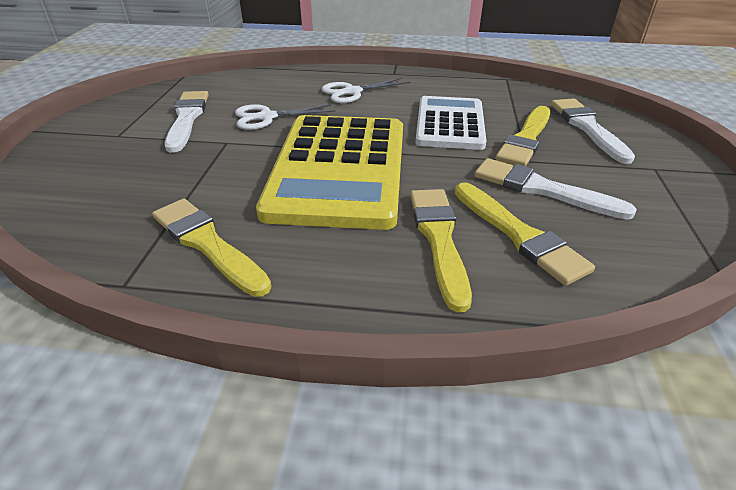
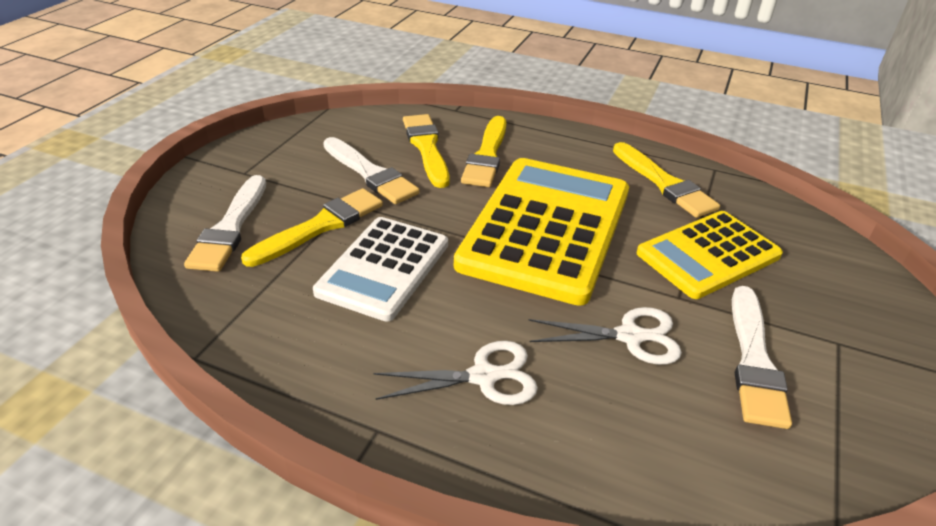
camera: 165 degrees left, 0 degrees up
none -> yellow calculator [637,211,783,299]

